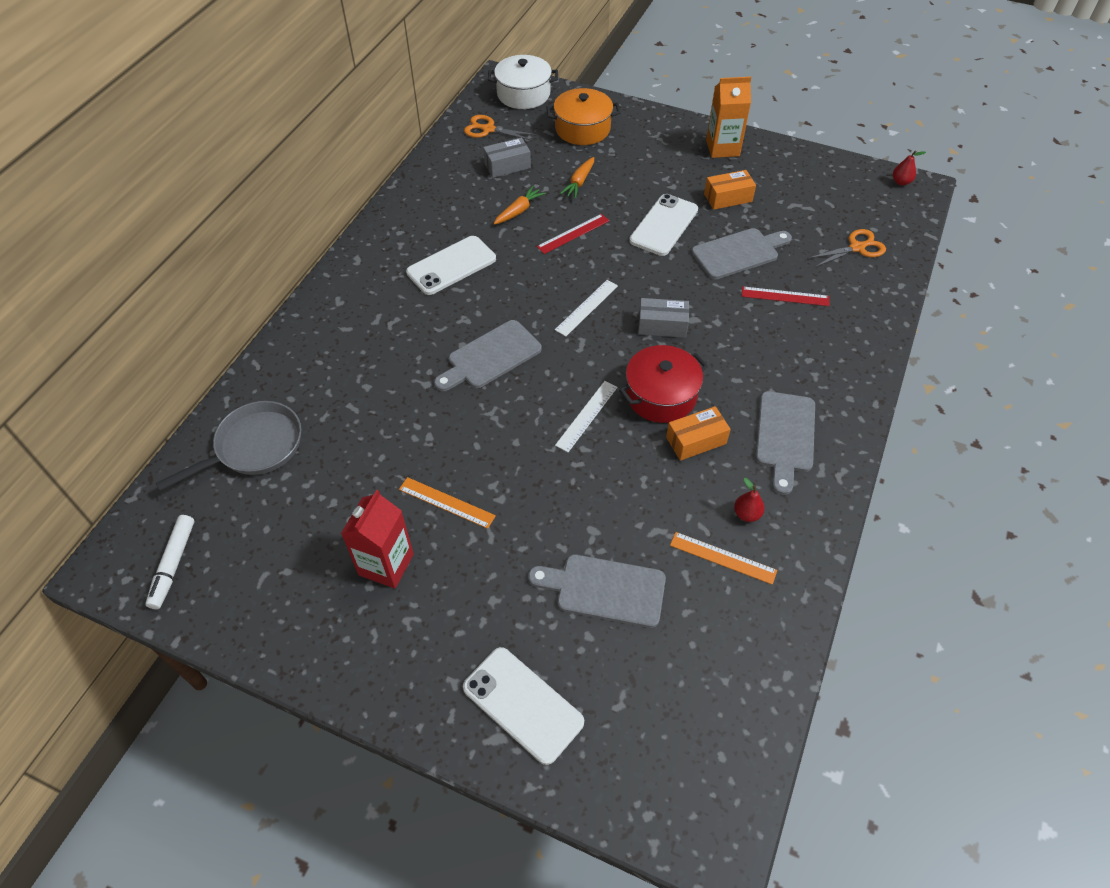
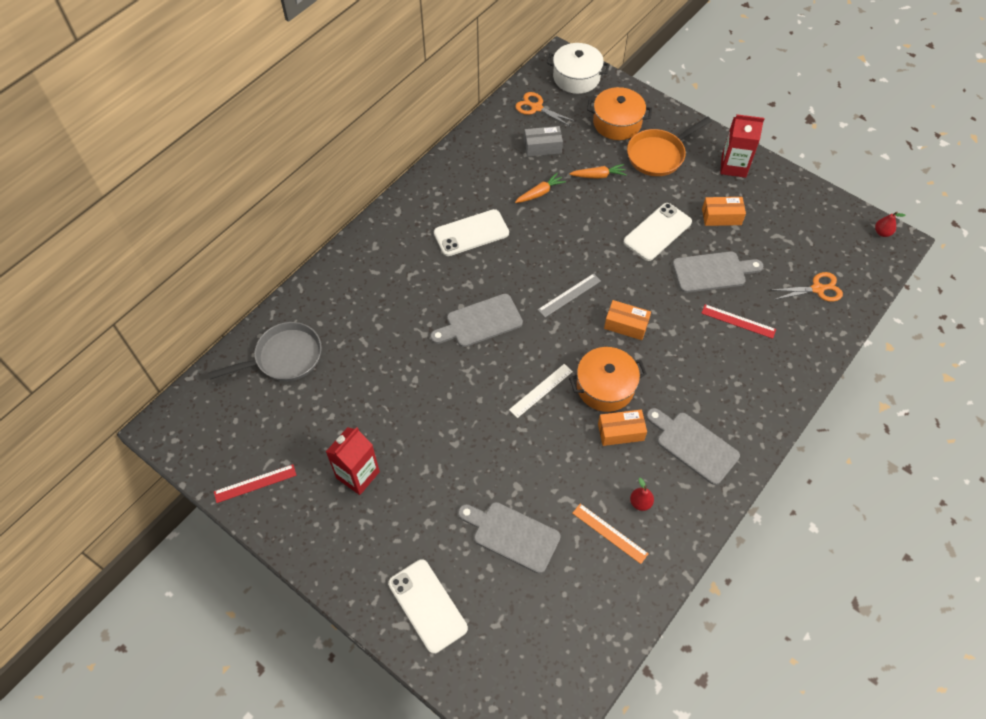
camera: 15 degrees right, 5 degrees up
white marker [145,515,194,609] -> none
orange ruler [399,477,496,529] -> none
red ruler [537,214,609,254] -> red ruler moved to [214,464,297,503]
white ruler [555,280,618,336] -> grey ruler [538,273,601,317]
orange carrot [560,157,594,199] -> orange carrot turned 135 degrees counterclockwise [569,164,627,179]
red pot [619,345,708,423] -> orange pot [569,347,647,412]
grey box [638,298,689,338] -> orange box [604,300,651,340]
orange carton [706,77,751,158] -> red carton [720,114,764,178]
grey cutting board [756,391,815,495] -> grey cutting board turned 105 degrees clockwise [646,408,740,485]
none -> orange pan [627,117,712,176]

